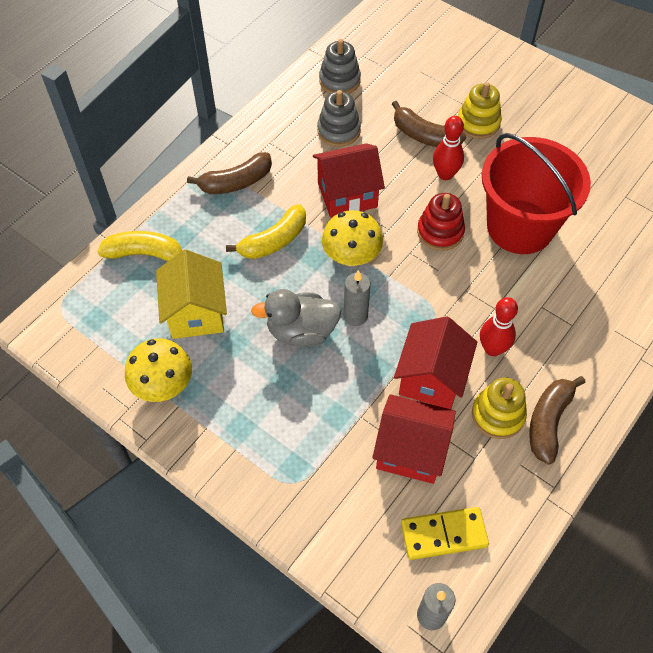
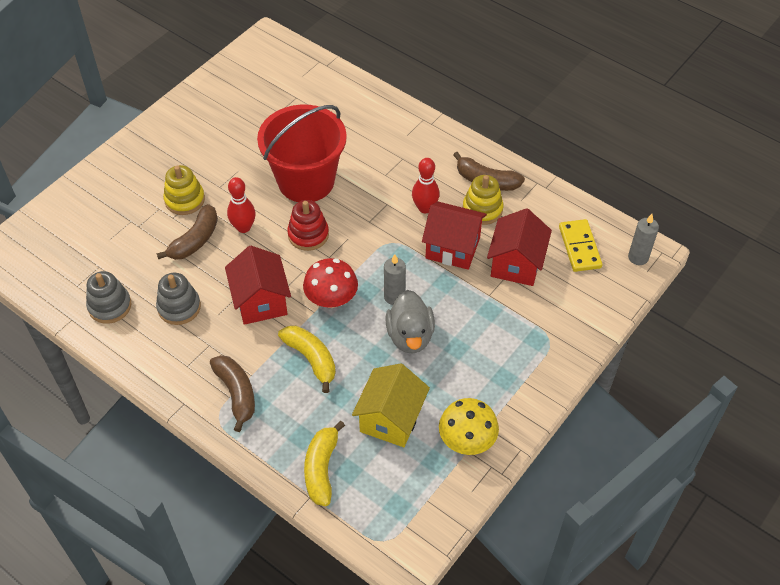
camera: 90 degrees left, 5 degrees down
yellow house [156,249,227,339] -> yellow house turned 60 degrees counterclockwise [352,364,430,447]
yellow mushroom [322,210,383,266] -> red mushroom [303,258,358,308]

